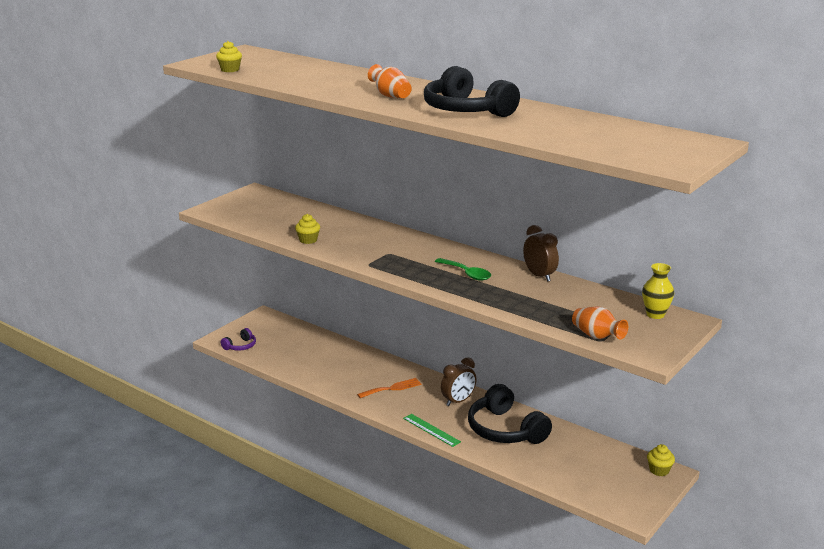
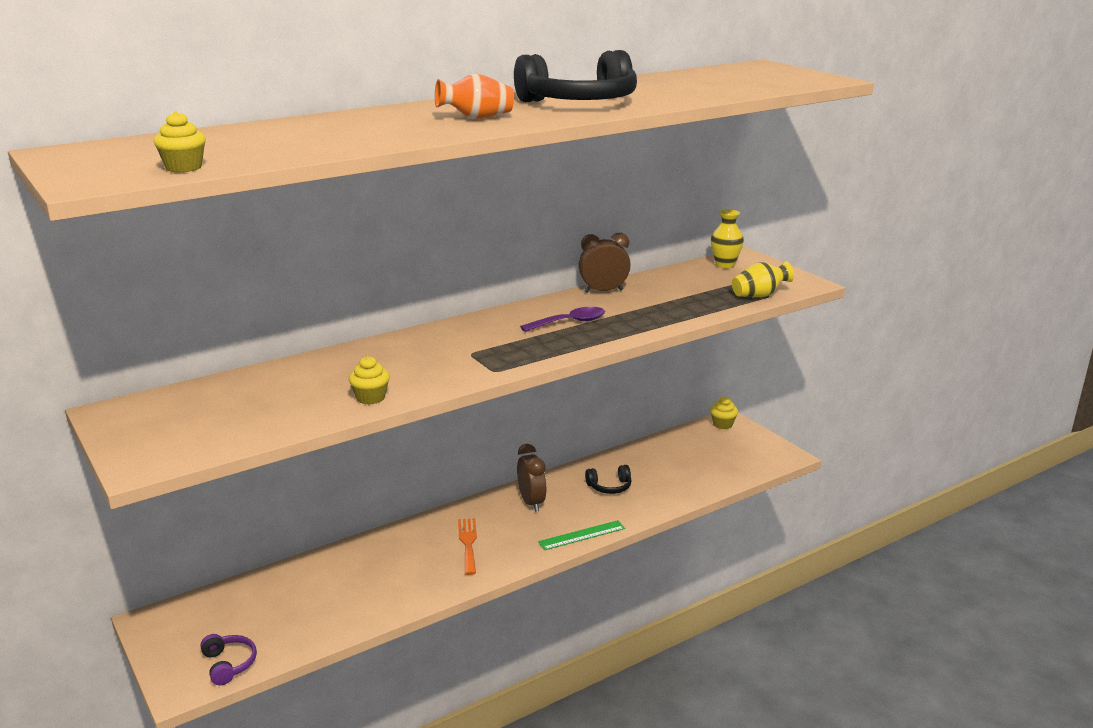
camera: 70 degrees left, 0 degrees up
green spoon [435,258,491,281] -> purple spoon [520,307,605,332]
black headphones [468,384,552,444] -> black headphones [585,465,632,494], size x0.48
orange vase [572,307,628,340] -> yellow vase [732,261,794,297]

